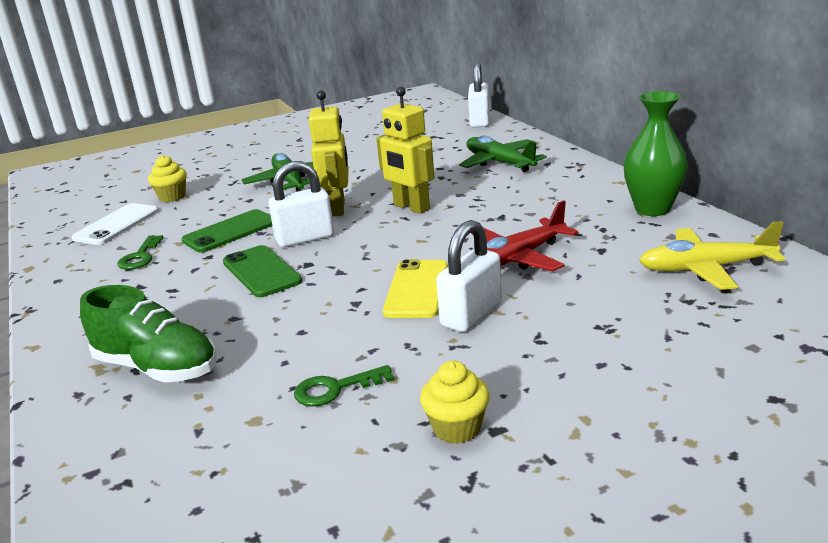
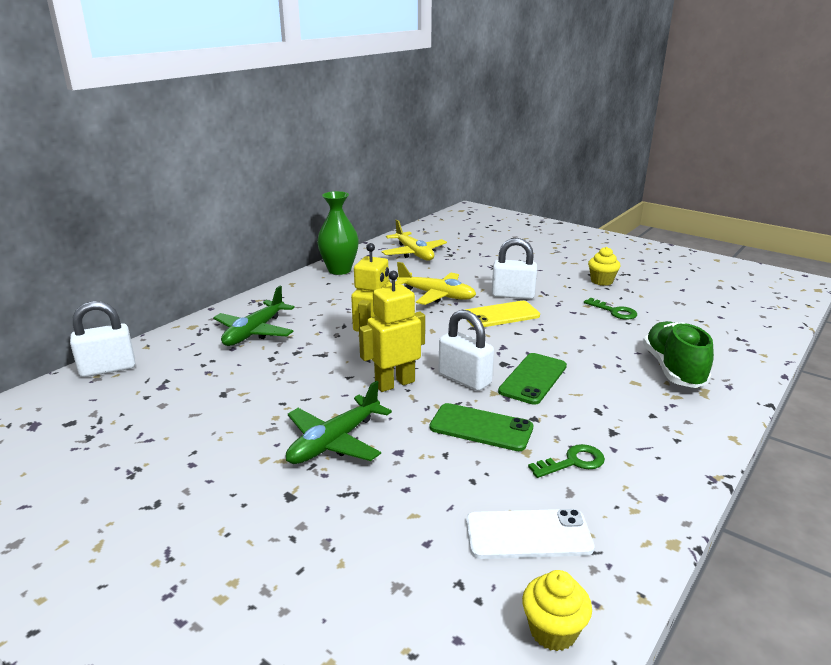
camera: 120 degrees left, 0 degrees up
yellow cupcake [148,155,187,202] -> yellow cupcake moved to [522,570,592,651]
red plane [471,200,578,271] -> yellow plane [395,262,476,305]

